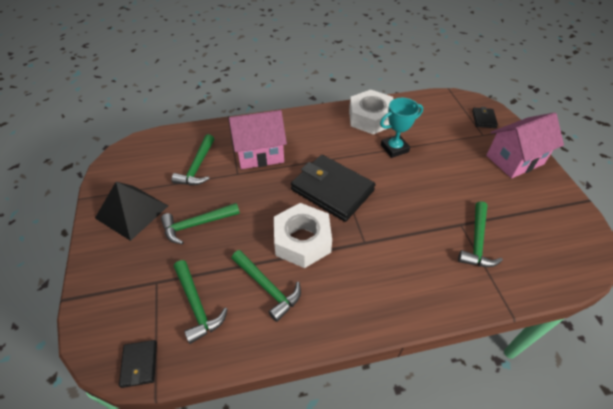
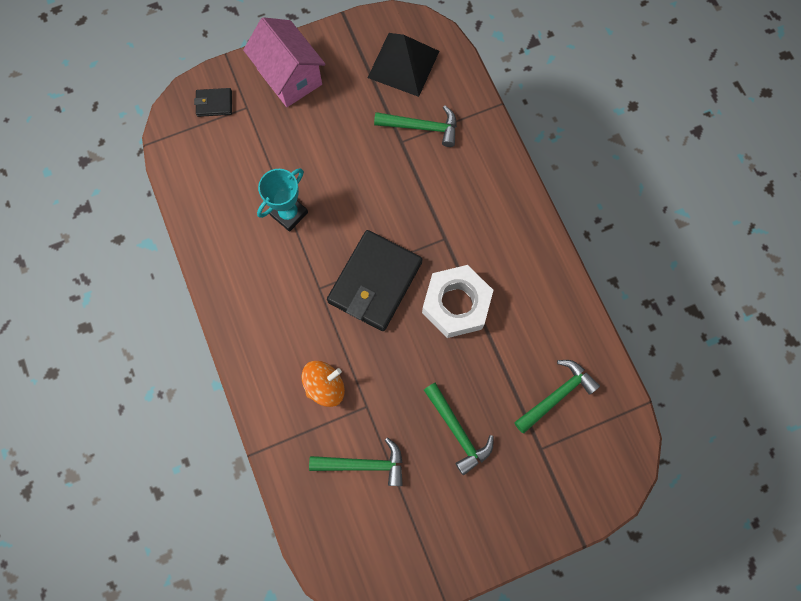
camera: 100 degrees left, 25 degrees up
black pyramid [95,182,168,241] -> black pyramid moved to [368,33,439,97]
black wallet [119,340,157,388] -> none
pink house [229,110,287,169] -> orange spinning top [302,361,345,407]
green hammer [231,250,301,322] -> none
white nut [349,90,393,134] -> none
turquoise trophy [380,98,423,158] -> turquoise trophy turned 75 degrees clockwise [257,168,308,232]

